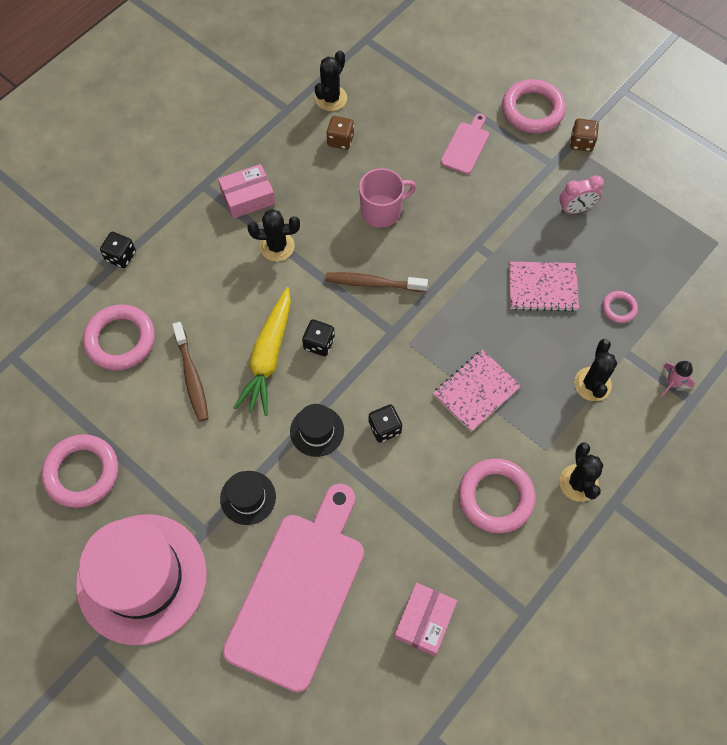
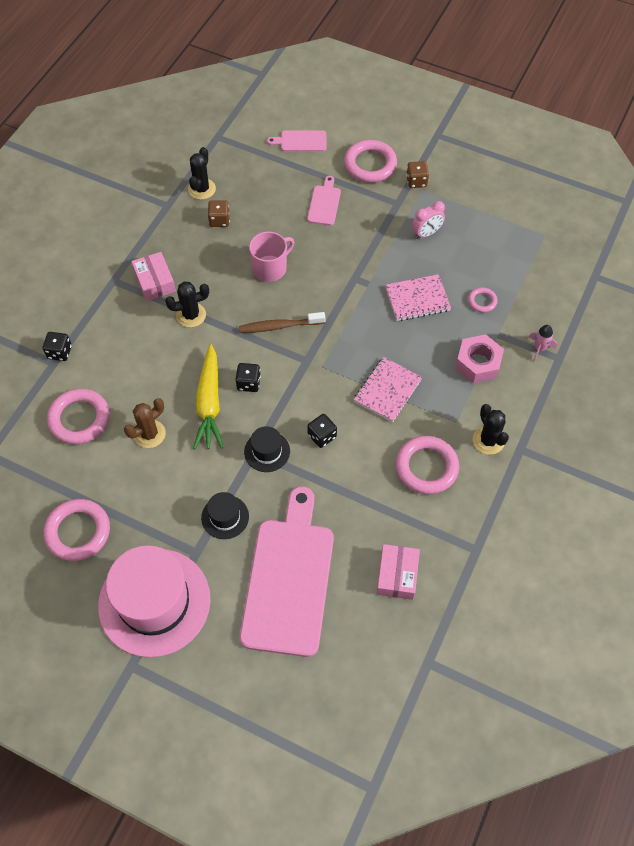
camera: 15 degrees left, 5 degrees down
brown toothbrush [172,322,209,422] -> brown cactus [124,398,166,448]
pink box [218,164,275,219] -> pink box turned 75 degrees counterclockwise [131,252,176,301]
black cactus [574,339,617,401] -> pink nut [455,334,504,384]
none -> pink cutting board [267,130,327,152]

